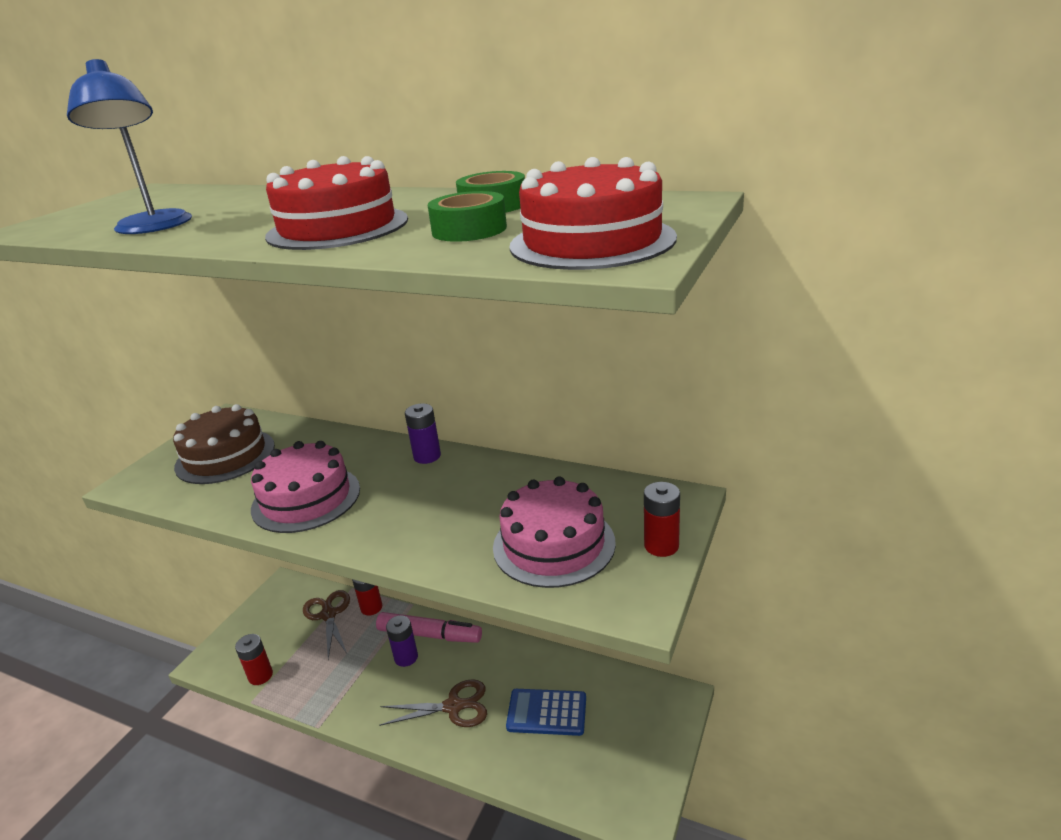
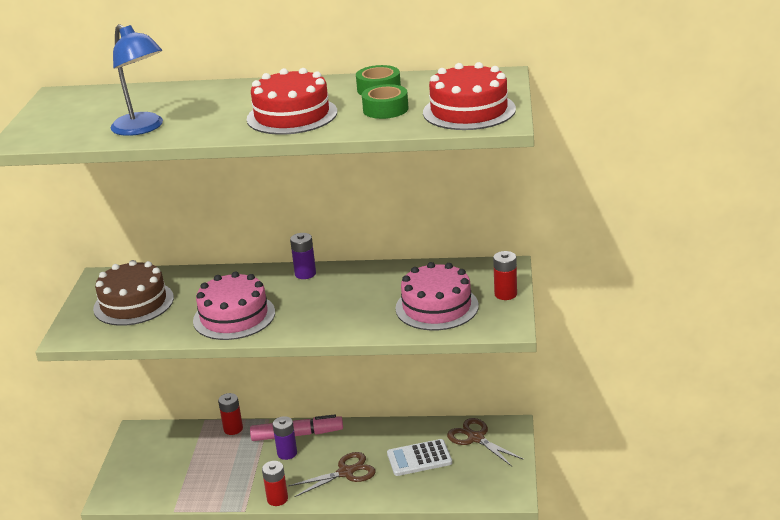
camera: 20 degrees left, 0 degrees up
red battery [235,634,273,685] -> red battery moved to [262,461,288,506]
brown scissors [303,590,350,660] -> brown scissors moved to [447,418,524,466]
blue calculator [506,689,586,736] -> white calculator [387,439,452,476]

